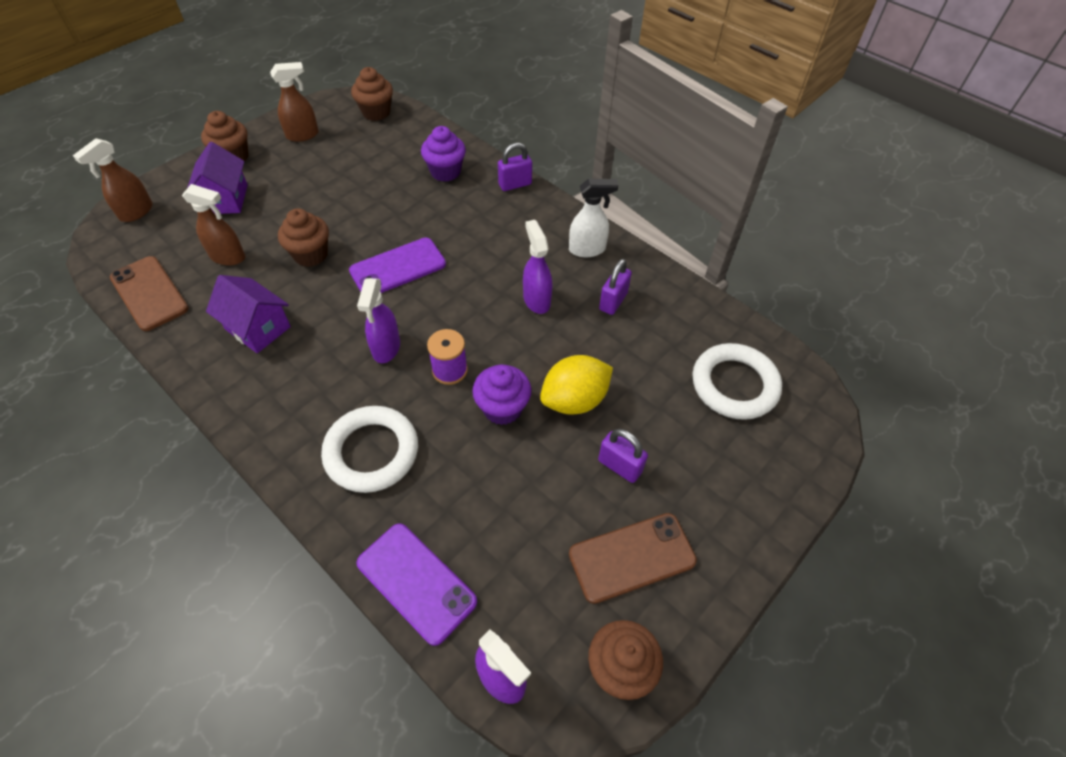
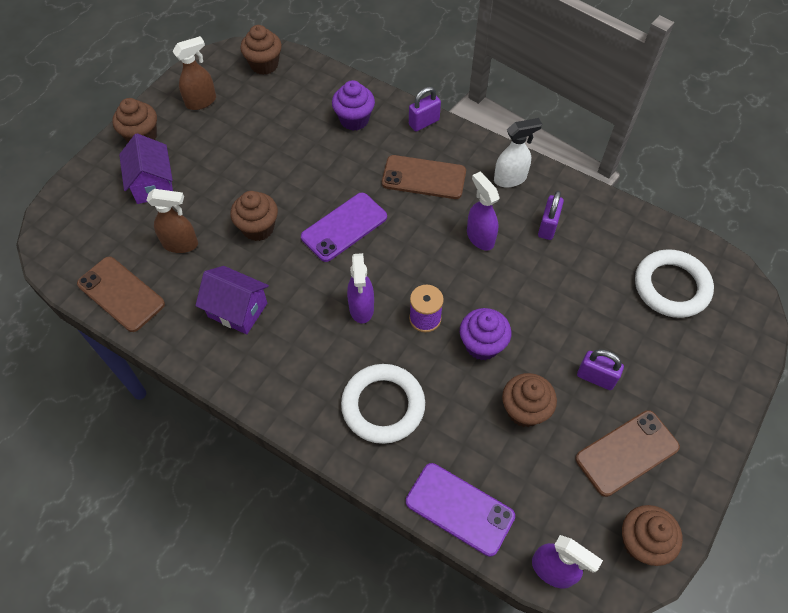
camera: 10 degrees left, 5 degrees up
brown spray bottle [73,138,153,222] -> none
yellow lemon [540,355,613,415] -> none
none -> brown phone [382,155,466,199]
none -> brown cupcake [502,373,557,427]

